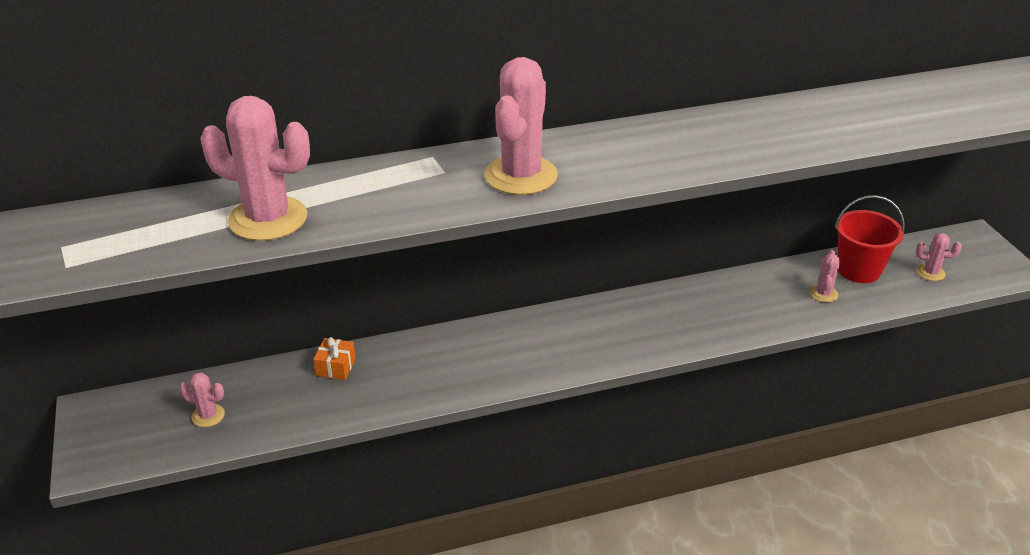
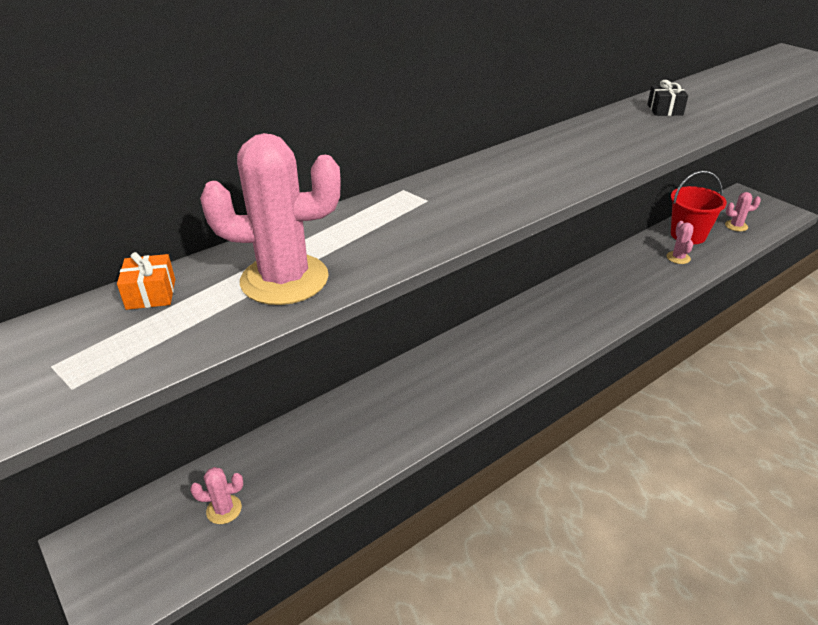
camera: 20 degrees left, 0 degrees up
orange gift [313,337,356,380] -> orange gift moved to [117,252,175,310]
pink cactus [484,57,558,195] -> none
none -> black gift [647,80,688,116]

